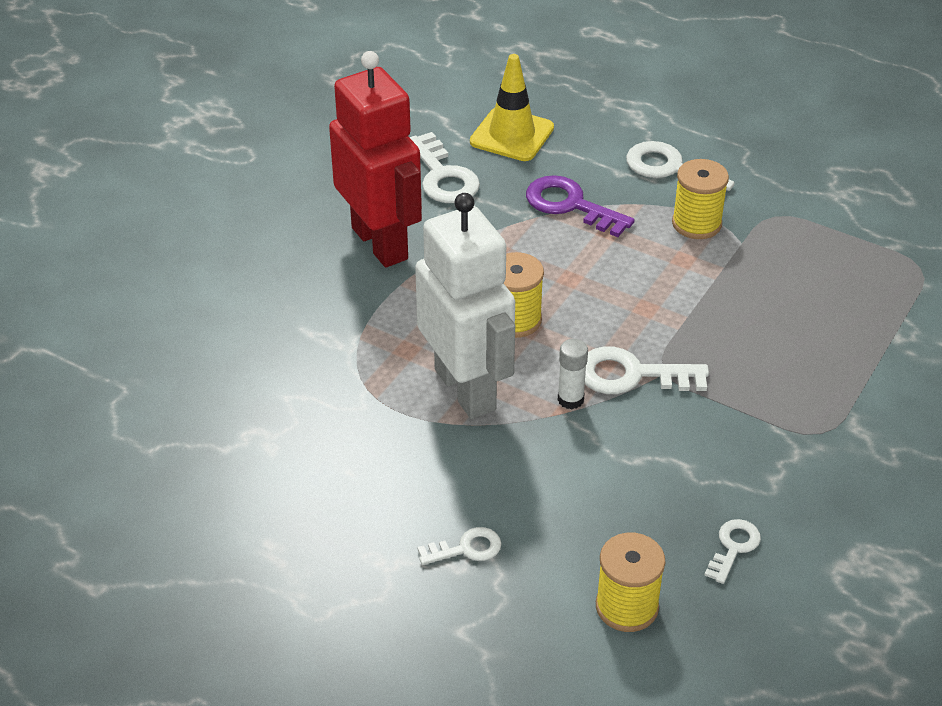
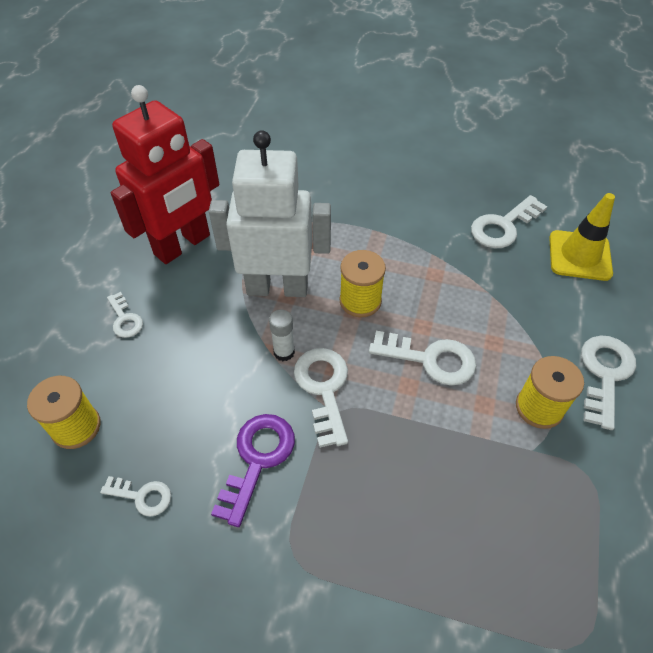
camera: 75 degrees right, 10 degrees up
red robot [329,51,422,267] -> red robot moved to [111,85,219,264]
white robot [415,193,515,419] -> white robot turned 135 degrees counterclockwise [209,130,331,297]
purple key [526,175,635,237] -> purple key moved to [211,414,295,527]
none -> white key [369,331,476,386]

